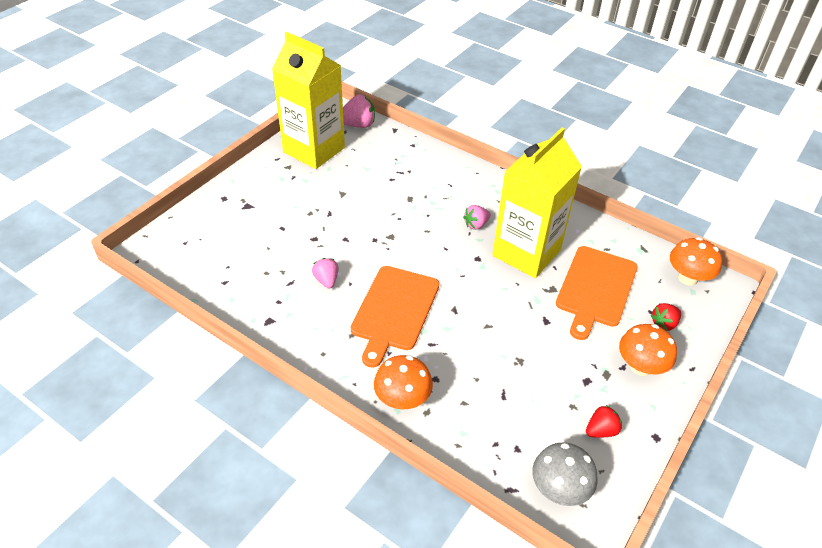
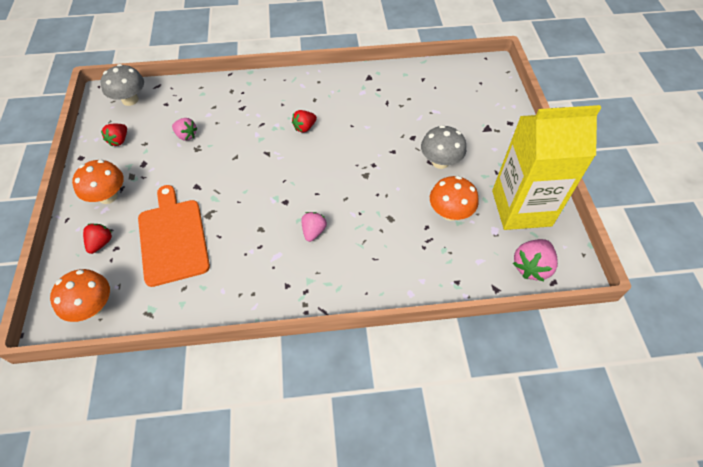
camera: 140 degrees right, 10 degrees up
pink strawberry [312,258,338,289] -> pink strawberry moved to [172,118,198,141]
orange cutting board [351,266,439,368] -> red strawberry [292,110,317,133]
orange mushroom [374,355,433,410] -> orange mushroom moved to [430,176,479,221]
yellow carton [492,127,582,278] -> none
none -> grey mushroom [421,125,466,169]

